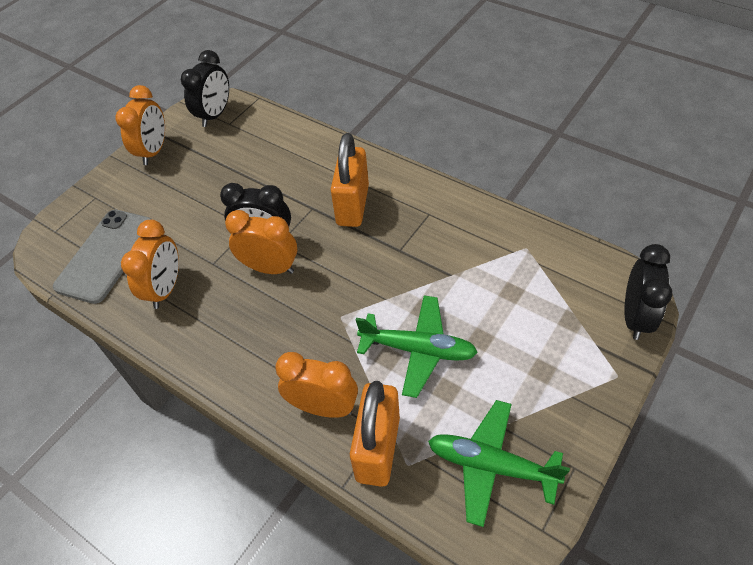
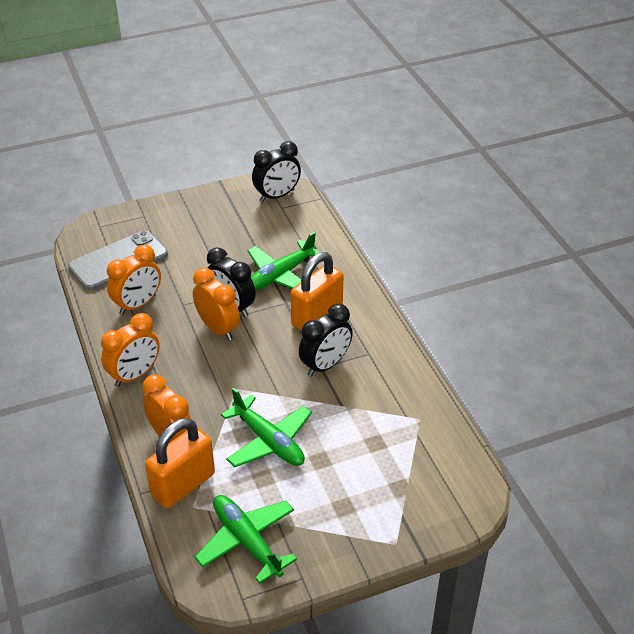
camera: 30 degrees right, 10 degrees down
orange clock [116,85,165,165] -> orange clock moved to [101,313,160,387]
black clock [624,244,672,340] -> black clock moved to [299,304,353,377]
none -> green plane [248,232,320,290]

